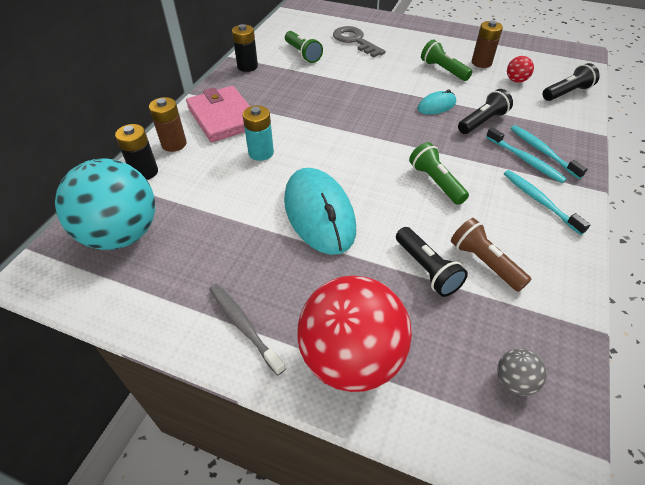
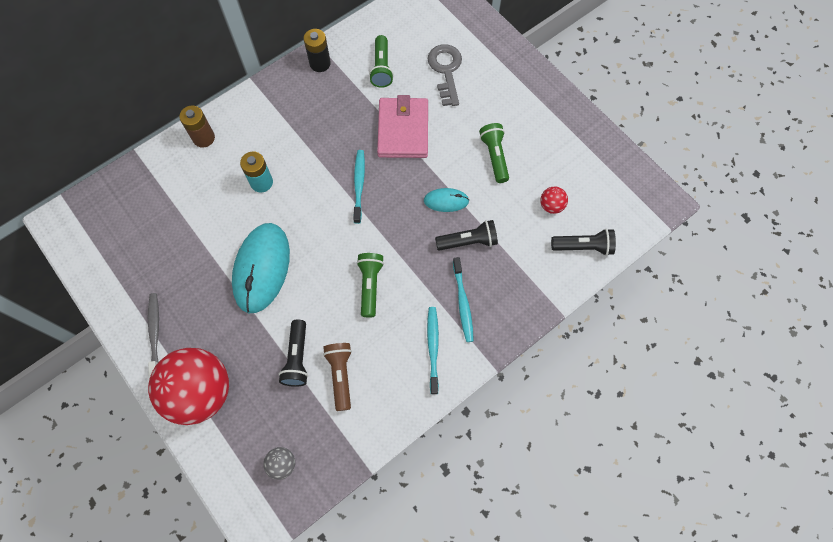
camera: 30 degrees right, 20 degrees up
turquoise ball [55,158,155,250] -> none
black battery [115,124,158,180] -> none
pink wallet [186,86,250,142] -> pink wallet moved to [377,95,428,158]
brown battery [472,21,503,68] -> none
turquoise toothbrush [511,125,587,179] -> turquoise toothbrush moved to [354,150,365,224]

